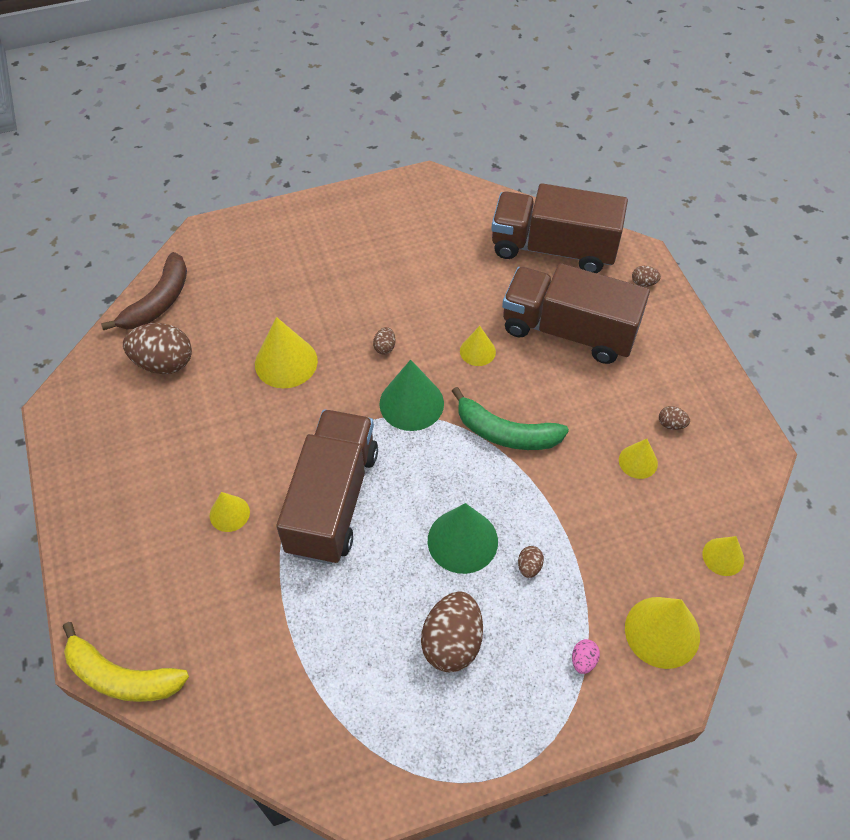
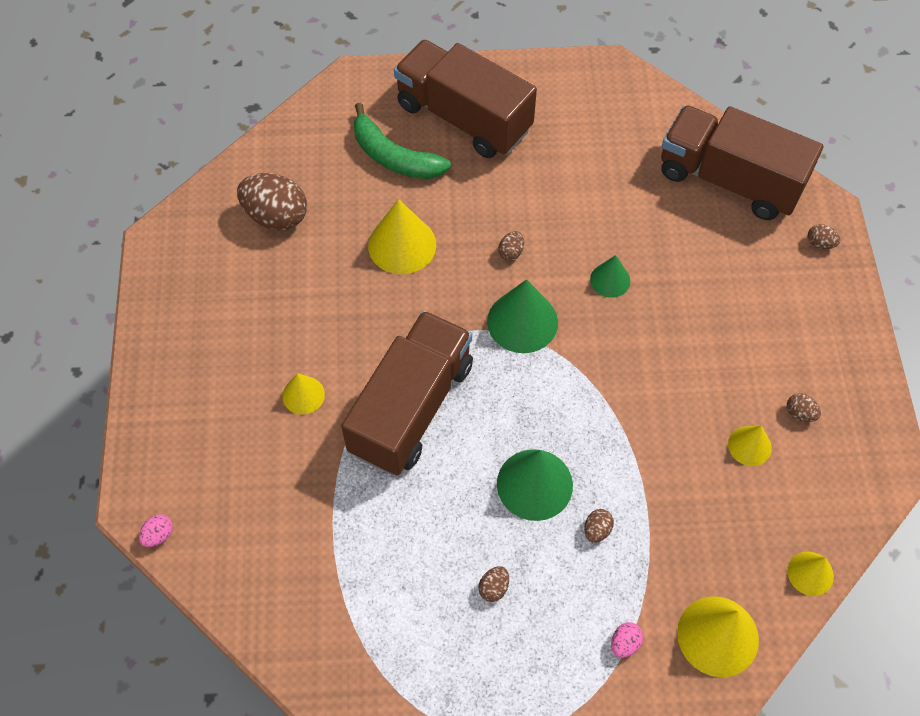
camera: 15 degrees right, 5 degrees up
yellow banana [63,622,189,702] -> pink egg [139,514,173,547]
brown banana [101,252,187,330] -> none
brown egg [421,591,483,672] -> brown egg [478,566,509,602], size x0.44
green banana [452,387,569,450] -> green banana moved to [354,103,451,179]
yellow cone [460,326,496,366] -> green cone [590,255,630,298]
brown truck [502,263,650,364] -> brown truck moved to [394,40,537,158]

